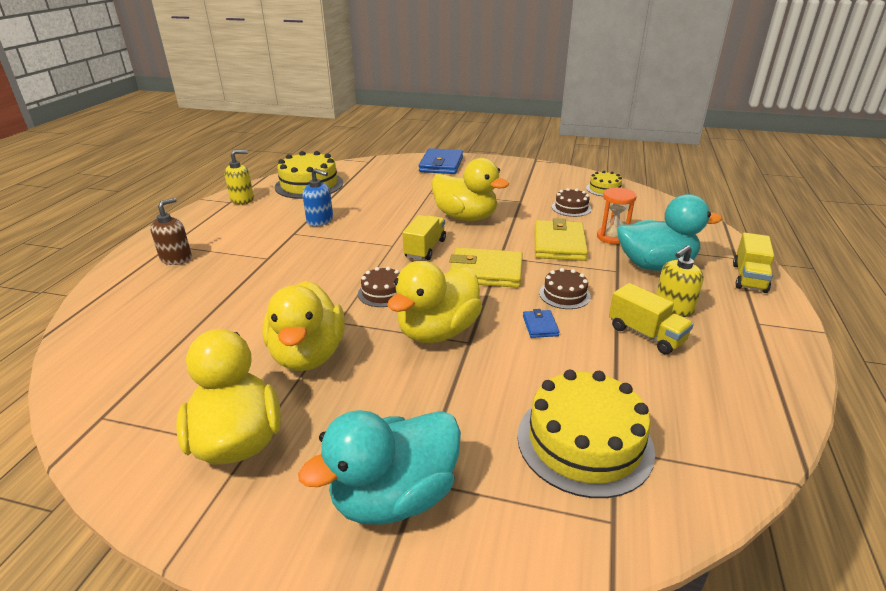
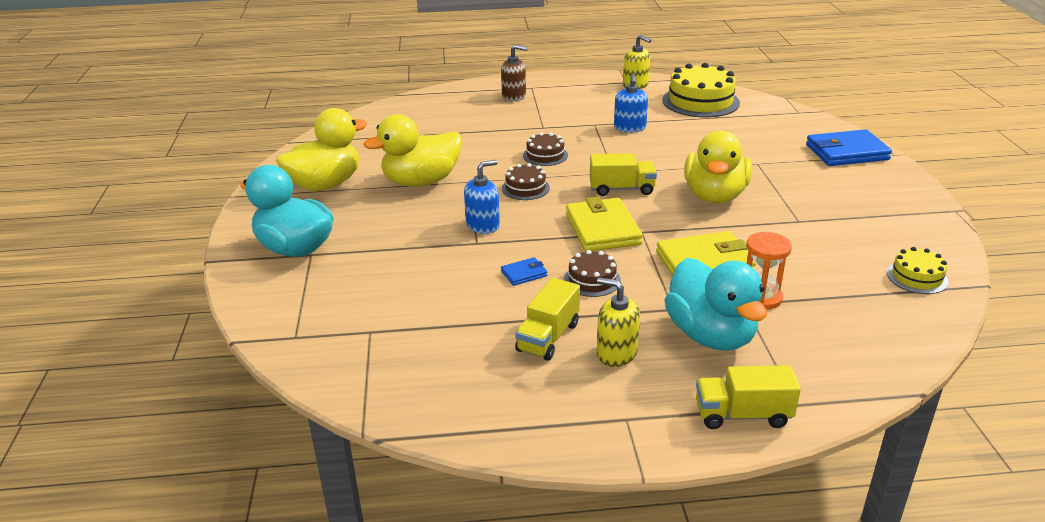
camera: 70 degrees right, 0 degrees up
yellow duck [387,261,482,343] -> blue soap dispenser [464,160,500,234]
yellow cake [517,370,655,498] -> none
brown cake [552,188,591,217] -> brown cake moved to [523,132,568,166]

